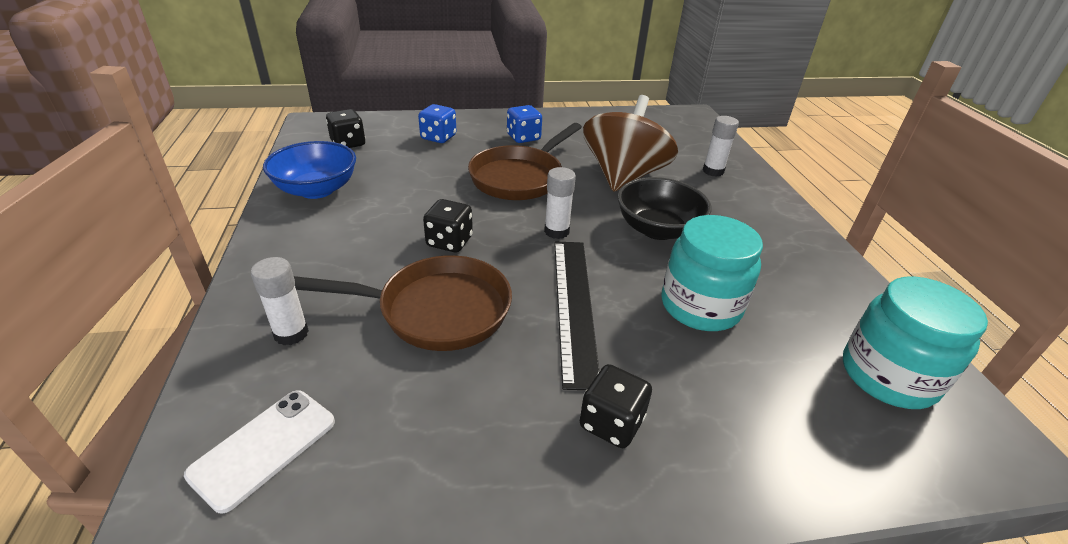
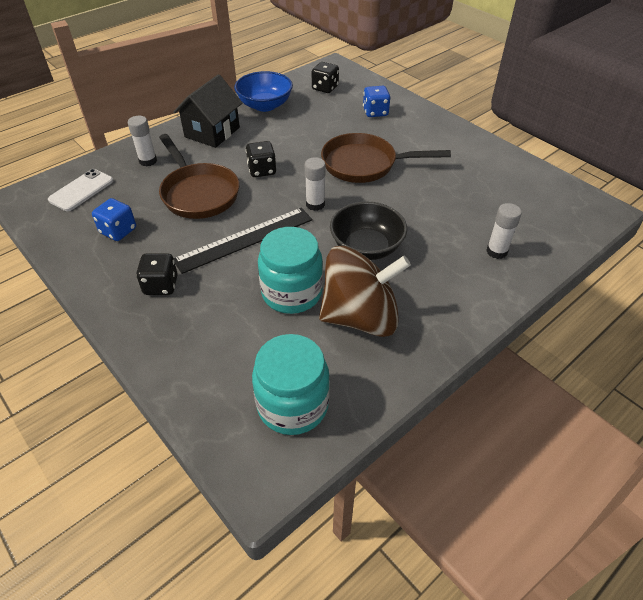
camera: 60 degrees right, 10 degrees up
white phone [184,390,335,513] -> white phone turned 60 degrees counterclockwise [48,169,113,211]
blue dice [507,105,542,143] -> blue dice moved to [92,198,136,241]
brown spinning top [583,95,678,192] -> brown spinning top moved to [319,246,411,337]
none -> black house [173,74,243,148]

